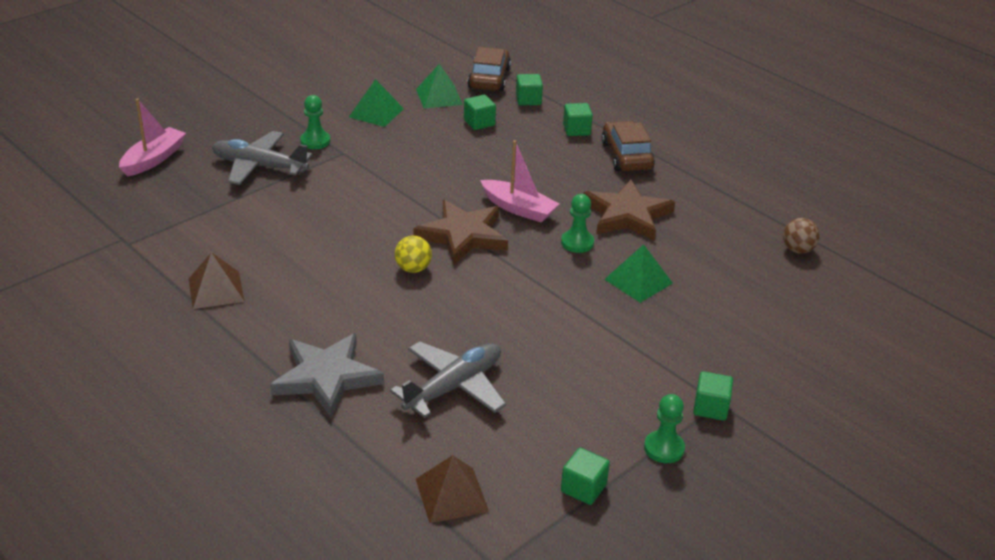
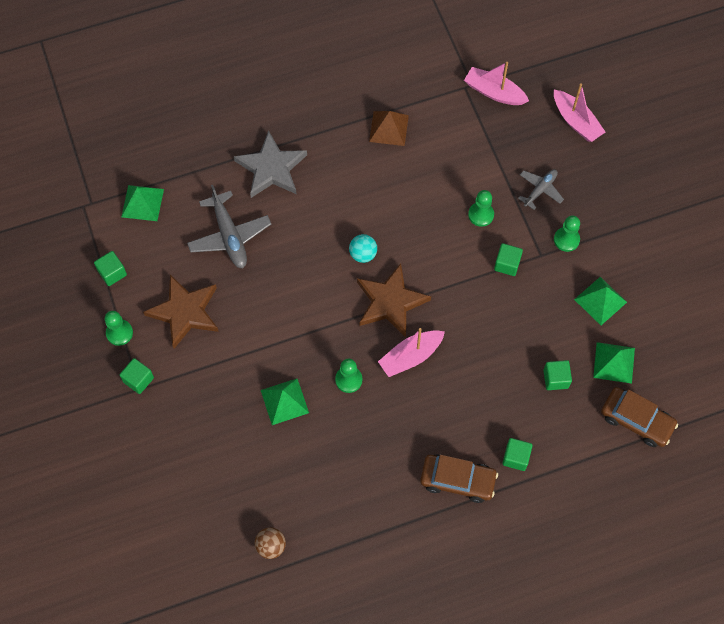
camera: 115 degrees right, 30 degrees up
grey plane [212,131,313,185] -> grey plane [518,169,564,210], size x0.60
yellow ball [395,236,432,273] -> turquoise ball [349,234,377,263]
brown pyramid [416,455,489,523] -> green pyramid [121,185,164,221]
green cube [516,74,543,105] -> green cube moved to [494,243,523,276]
brown star [584,180,675,241] -> brown star moved to [143,275,219,348]
none -> pink boat [464,62,529,105]
none -> green pawn [468,190,494,227]

